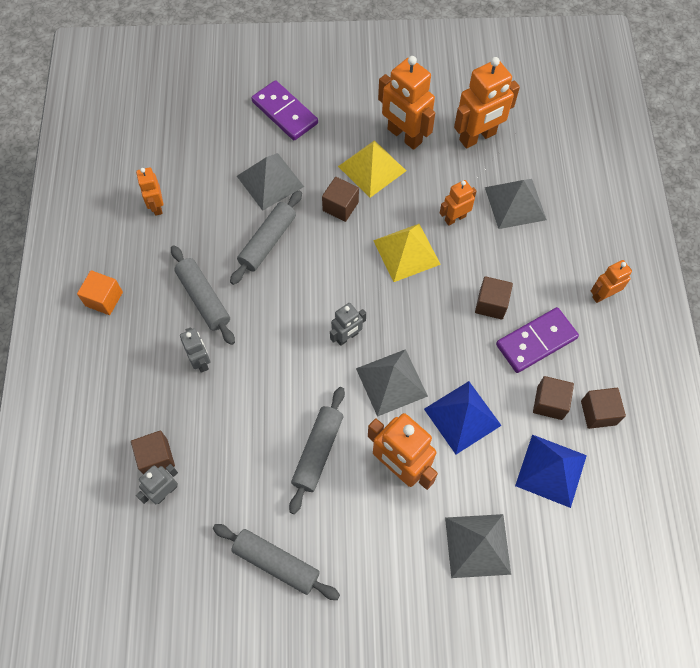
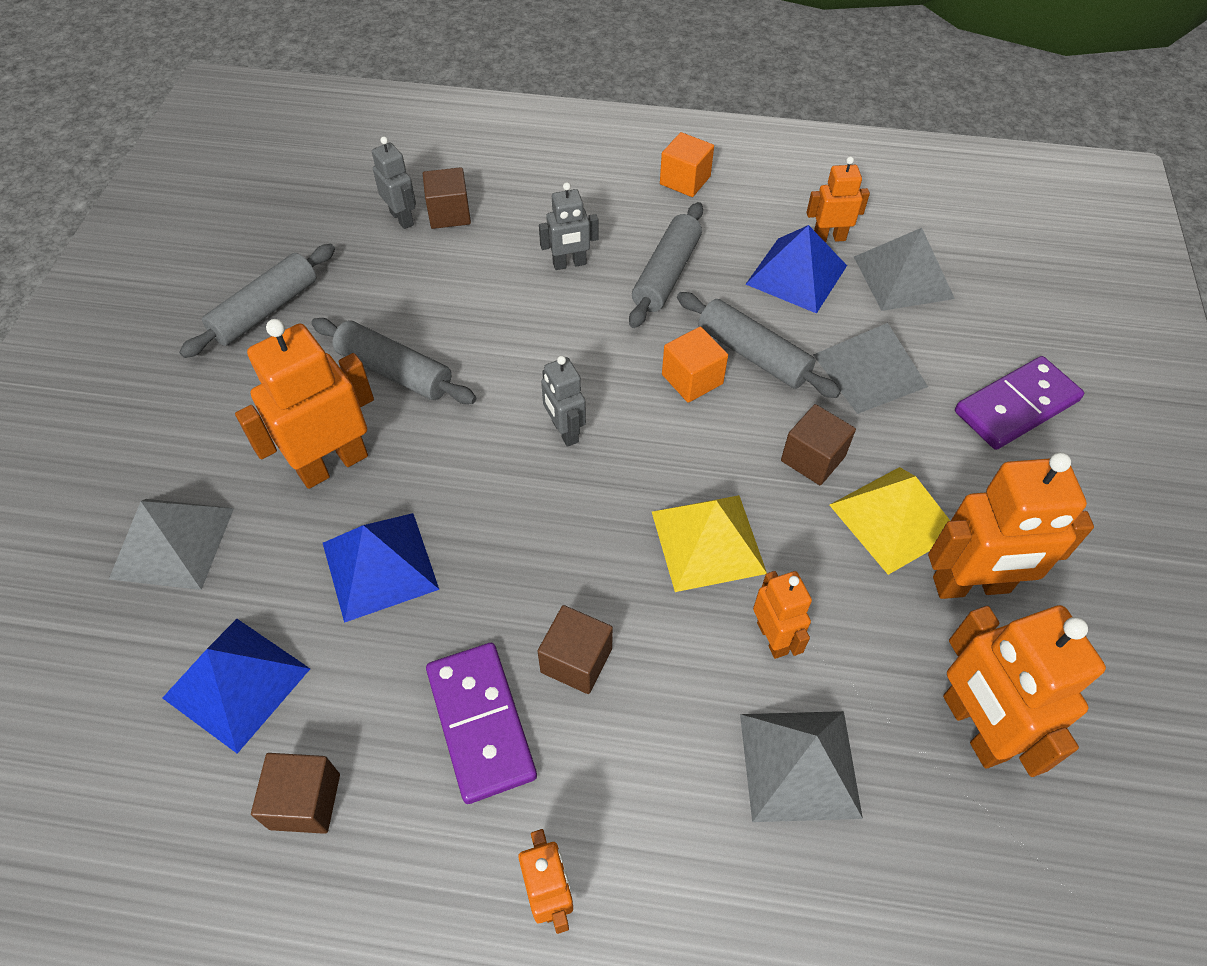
camera: 100 degrees right, 10 degrees down
grey rolling pin [171,245,235,345] -> grey rolling pin turned 45 degrees counterclockwise [629,202,703,328]
grey pyramid [356,349,428,417] -> grey pyramid moved to [854,228,955,311]
orange robot [378,56,435,150] -> orange robot turned 150 degrees counterclockwise [928,452,1094,599]
brown cube [533,376,574,420] -> none
none -> orange cube [662,327,728,403]
none -> blue pyramid [746,225,847,314]

